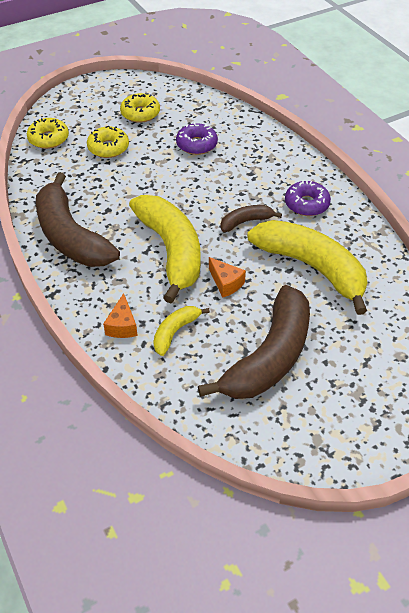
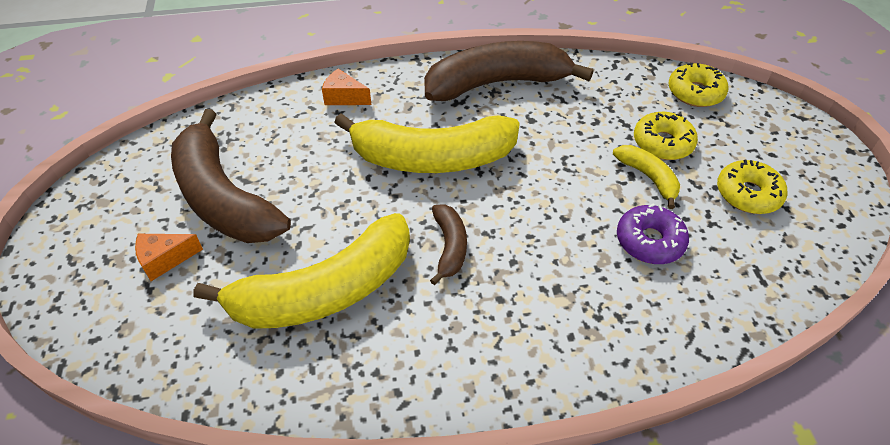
camera: 110 degrees right, 0 degrees up
yellow banana [153,306,210,356] -> yellow banana moved to [613,145,680,209]
orange cheese [209,257,246,298] -> orange cheese moved to [135,234,203,281]
purple donut [285,180,331,216] -> none

